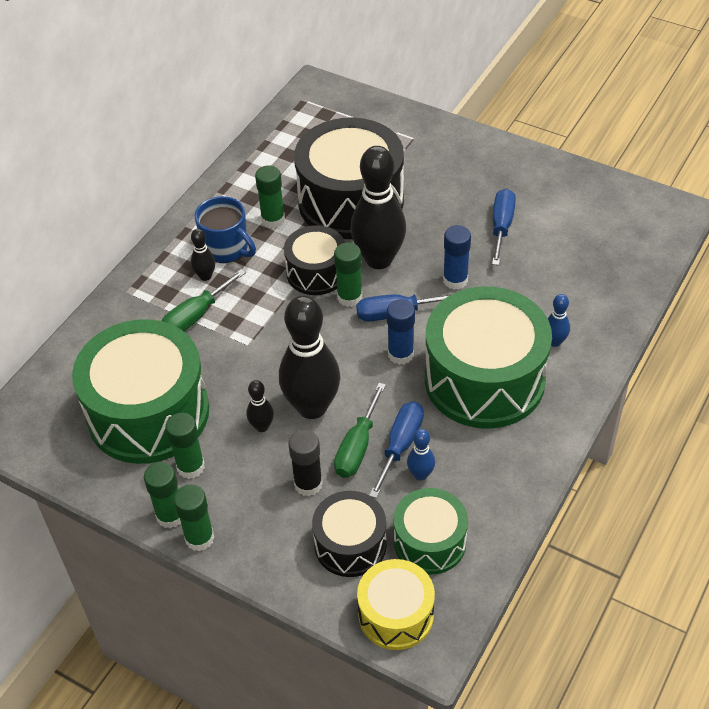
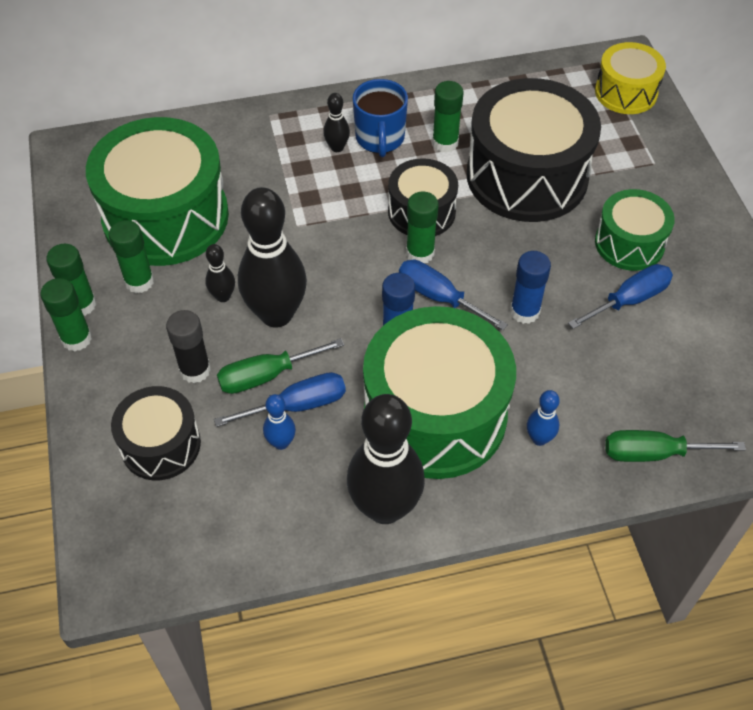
camera: 45 degrees right, 5 degrees up
green screwdriver [162,269,246,331] -> green screwdriver moved to [605,430,746,462]
black bowling pin [351,146,406,269] -> black bowling pin moved to [347,394,425,524]
yellow drum [357,559,435,650] -> yellow drum moved to [595,42,666,114]
green drum [394,488,468,575] -> green drum moved to [595,189,675,271]

